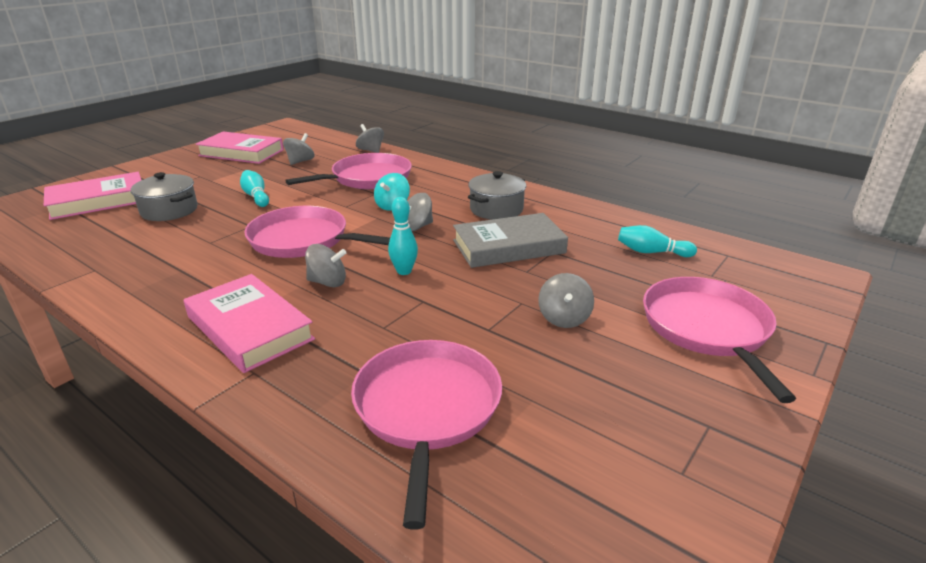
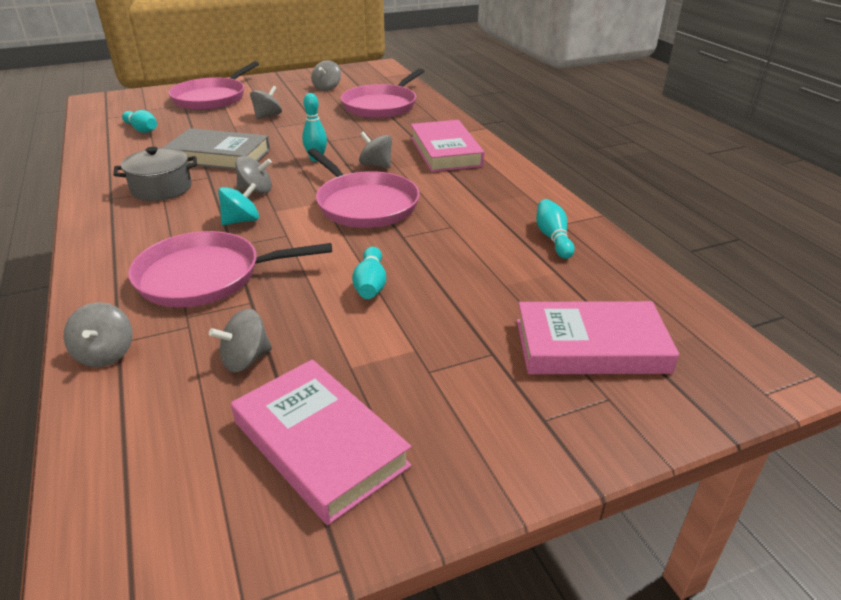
camera: 150 degrees left, 5 degrees up
grey pot [131,172,198,221] -> none
none -> grey spinning top [311,60,341,91]
none -> turquoise bowling pin [536,199,574,259]

